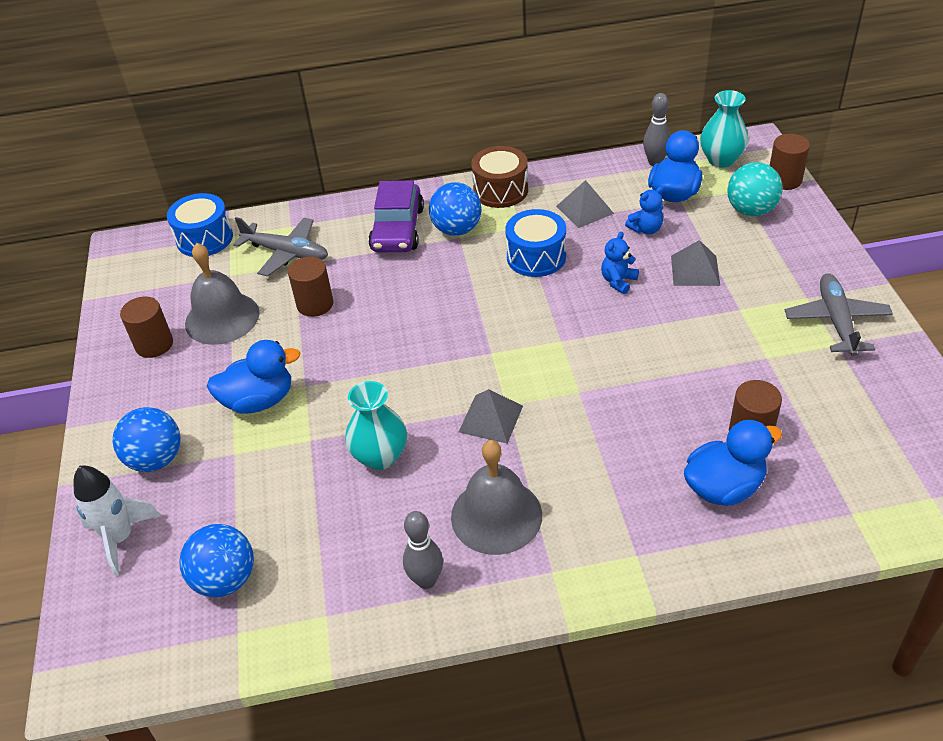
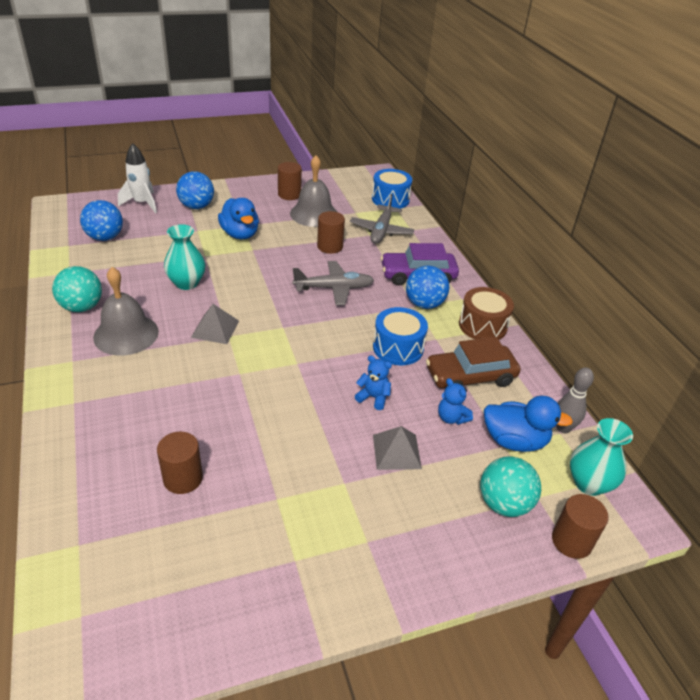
camera: 75 degrees right, 5 degrees down
grey bowling pin [403,511,443,589] -> turquoise ball [52,266,102,312]
grey pyramid [556,180,614,228] -> brown car [426,337,521,389]
blue duck [684,420,782,506] -> none
grey plane [785,273,893,356] -> grey plane moved to [293,261,374,305]

